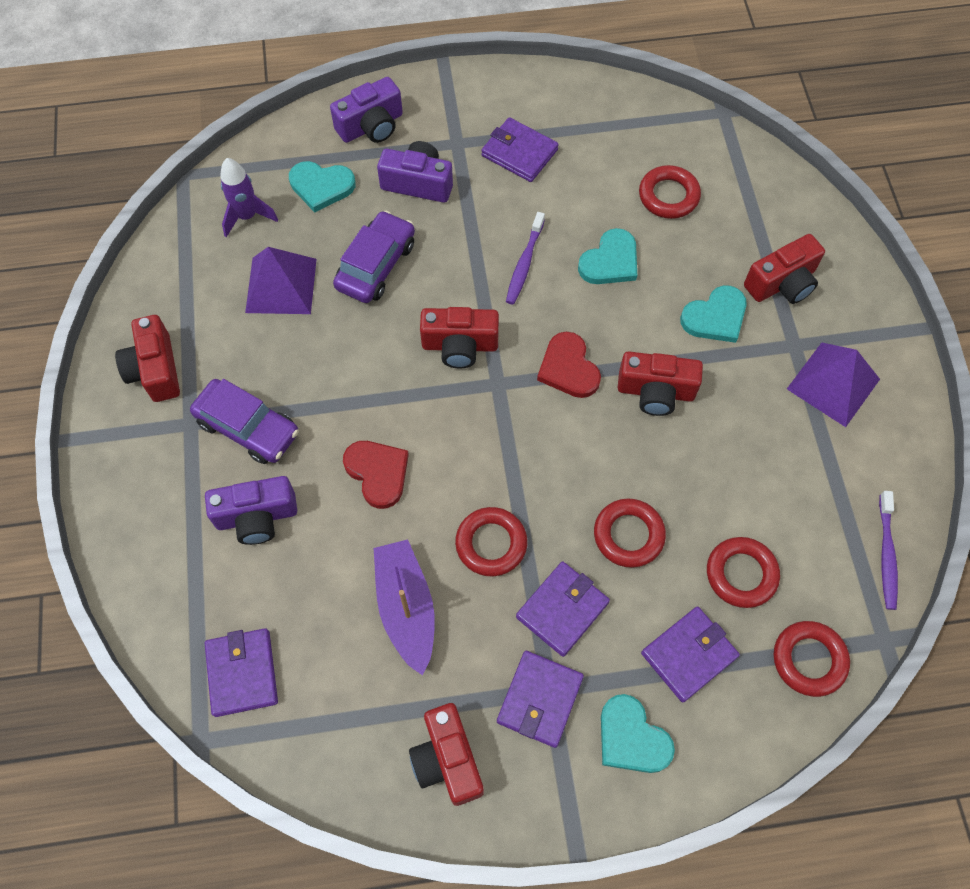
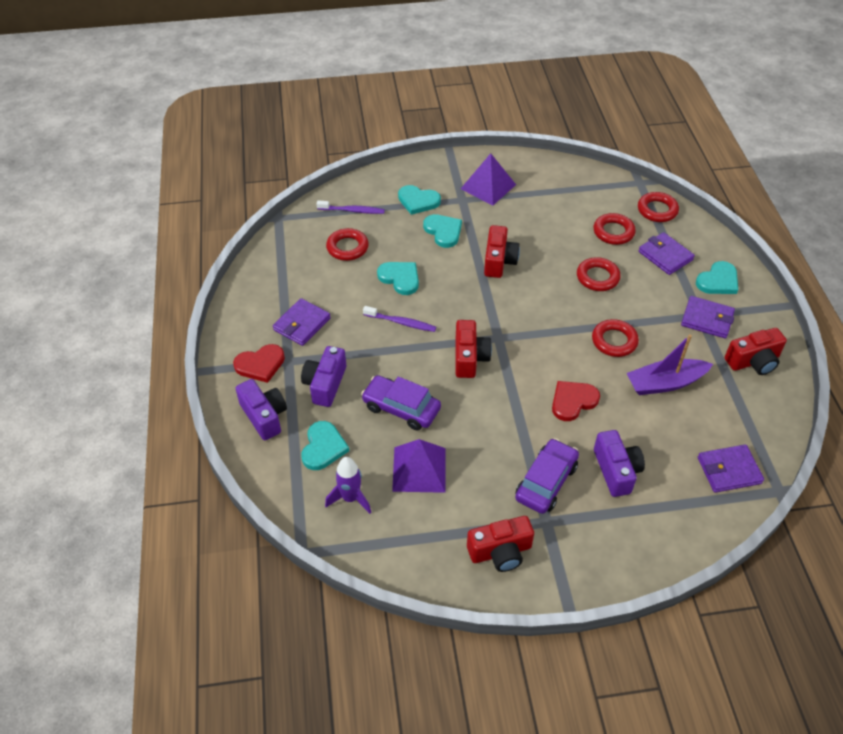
camera: 90 degrees left, 15 degrees down
purple wallet [516,561,610,657] -> none
red heart [537,332,601,398] -> red heart moved to [233,344,285,383]
red camera [744,234,825,304] -> turquoise heart [398,185,441,215]
purple toothbrush [879,491,898,610] -> purple toothbrush moved to [317,201,385,214]

